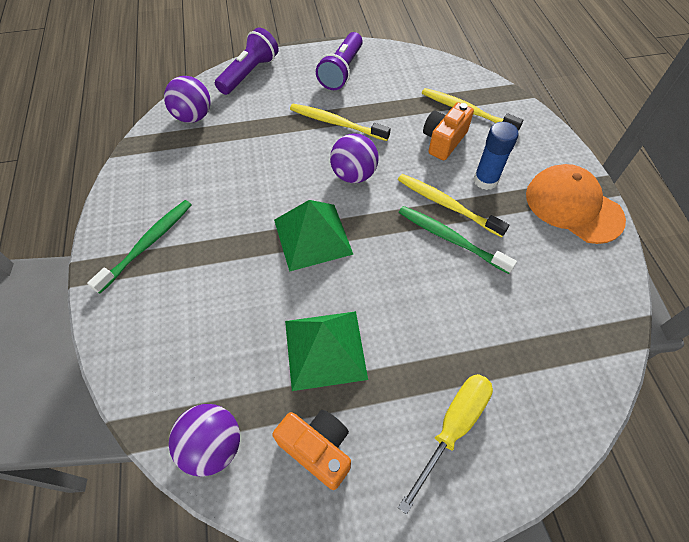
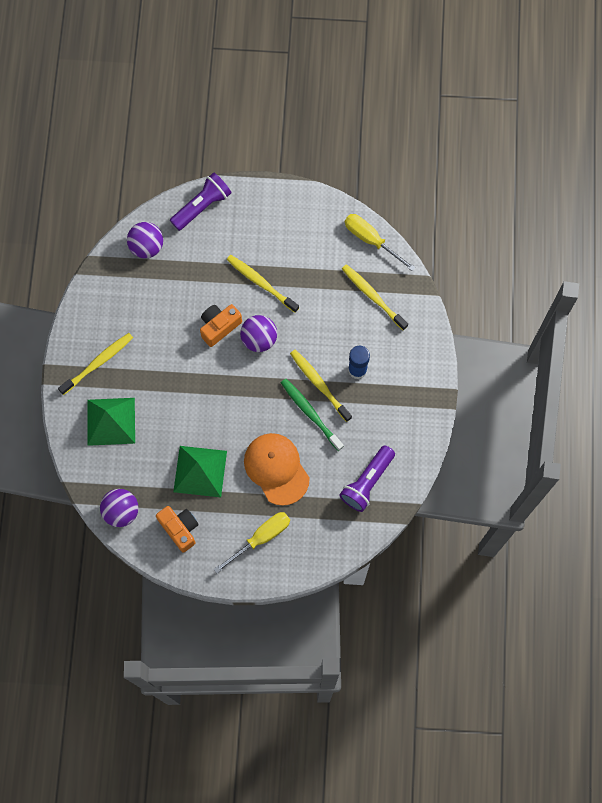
camera: 15 degrees right, 15 degrees up
green toothbrush [87,200,192,294] -> yellow toothbrush [58,333,133,395]
green pyramid [274,200,353,272] -> green pyramid moved to [87,398,135,446]
purple flashlight [316,32,363,90] -> purple flashlight moved to [339,445,395,512]
orange camera [423,102,474,160] -> orange camera moved to [200,304,242,347]
orange cap [526,164,626,244] -> orange cap moved to [244,433,310,506]
none -> yellow screwdriver [345,214,415,271]

